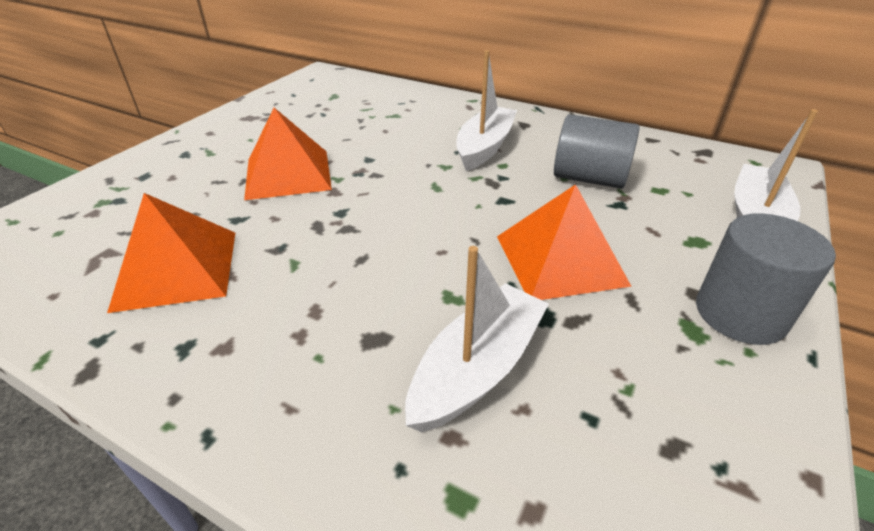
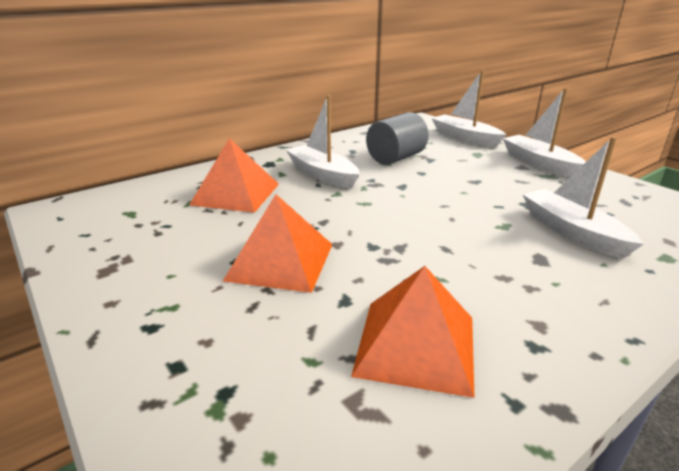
camera: 65 degrees left, 10 degrees down
orange pyramid [497,184,632,300] -> orange pyramid moved to [189,138,279,213]
grey cylinder [696,213,836,345] -> white boat [503,88,586,177]

